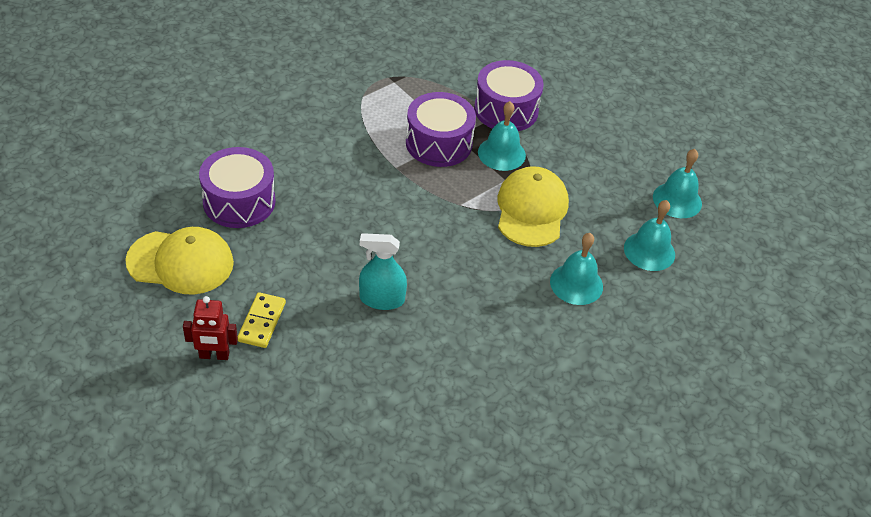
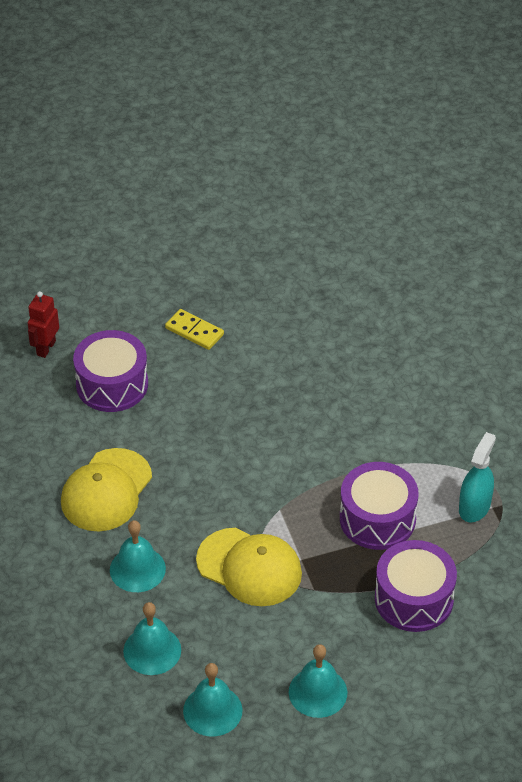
camera: 115 degrees right, 0 degrees up
yellow cap [125,227,234,295] -> yellow cap moved to [61,448,152,531]
red robot [183,296,238,360] -> red robot moved to [28,291,59,358]
purple drum [199,147,276,228] -> purple drum moved to [73,330,148,412]
turquoise spray bottle [359,233,407,310] -> turquoise spray bottle moved to [459,432,496,522]
turquoise bell [478,101,526,171] -> turquoise bell moved to [289,644,347,718]

